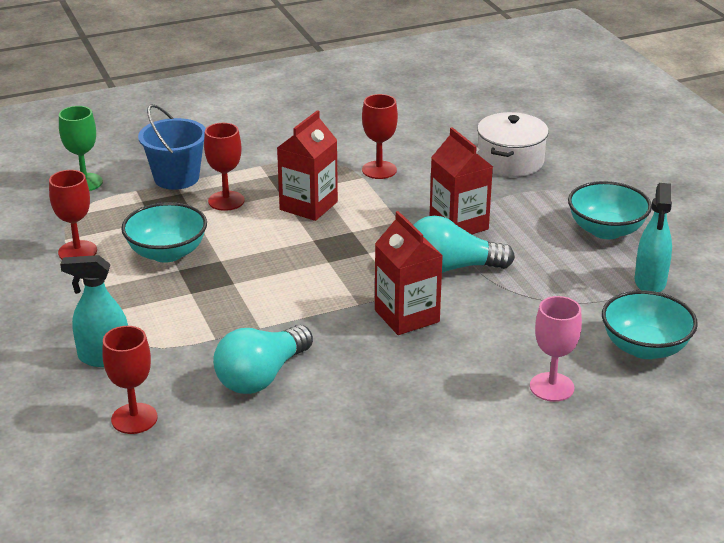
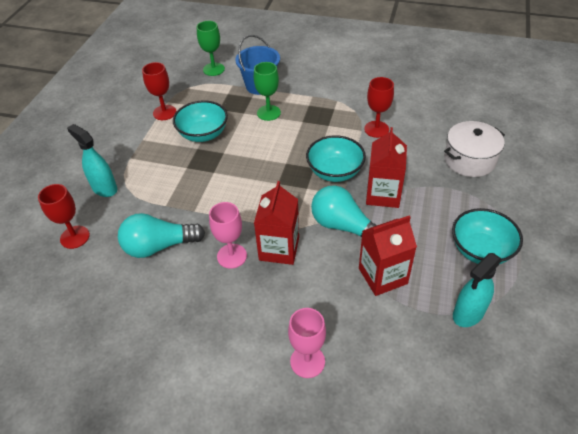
camera: 40 degrees right, 15 degrees up
red goblet [204,123,245,211] -> green goblet [254,62,281,121]
red carton [277,110,338,221] -> red carton moved to [359,215,417,296]
turquoise bowl [602,290,698,359] -> turquoise bowl moved to [306,135,366,182]
none -> pink goblet [209,202,247,269]

